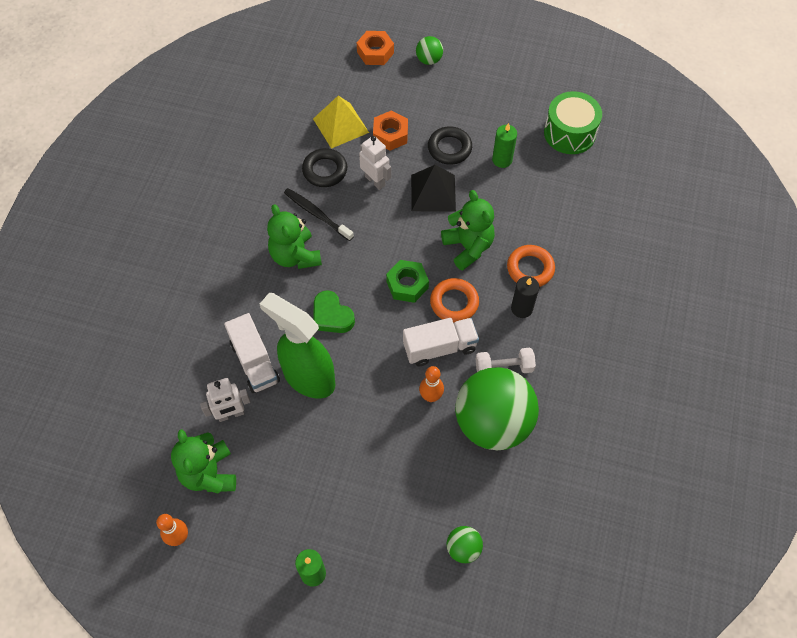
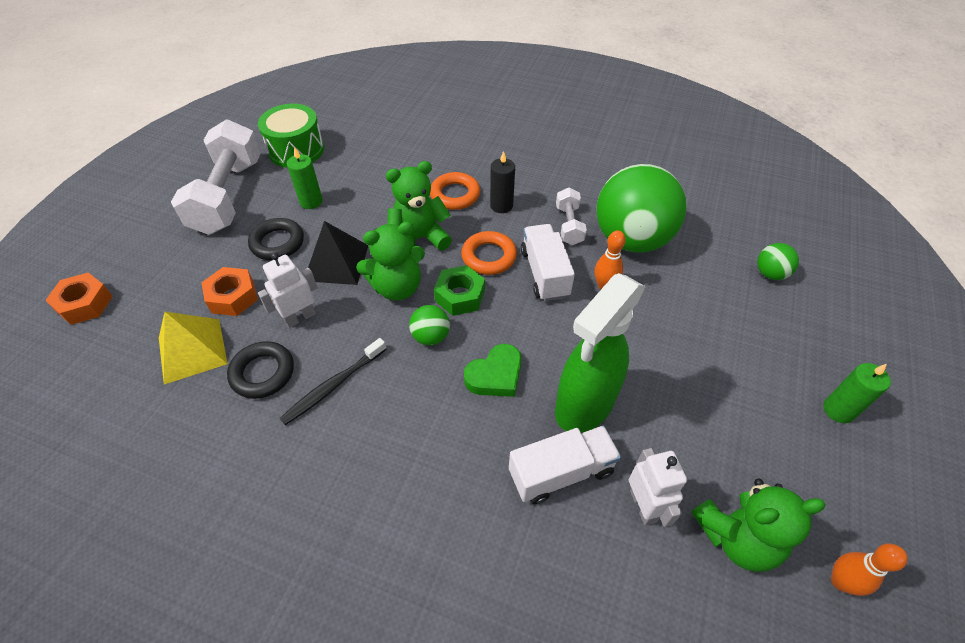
camera: 85 degrees left, 10 degrees down
green teddy bear [267,204,322,269] -> green teddy bear moved to [356,222,425,300]
green ball [416,36,443,65] -> green ball moved to [409,305,450,345]
none -> white dumbbell [171,119,261,235]

